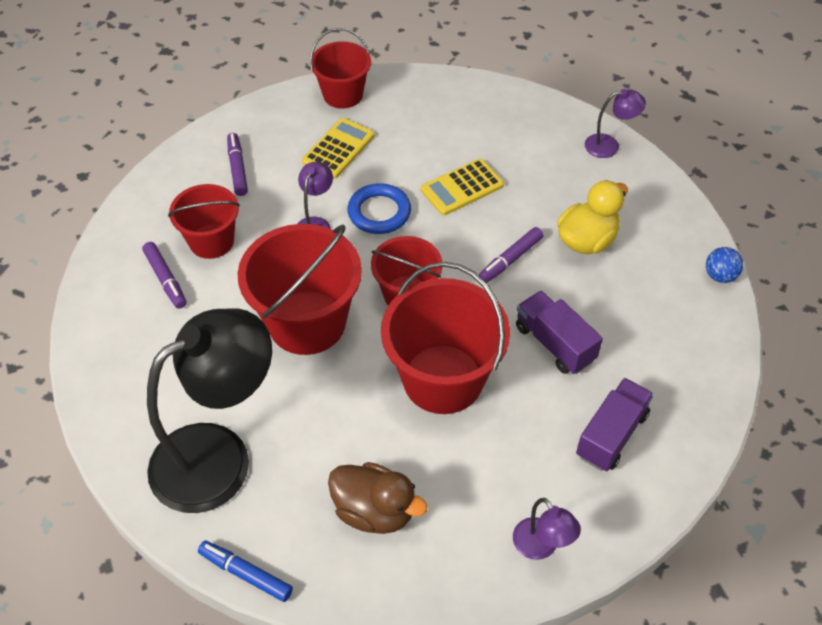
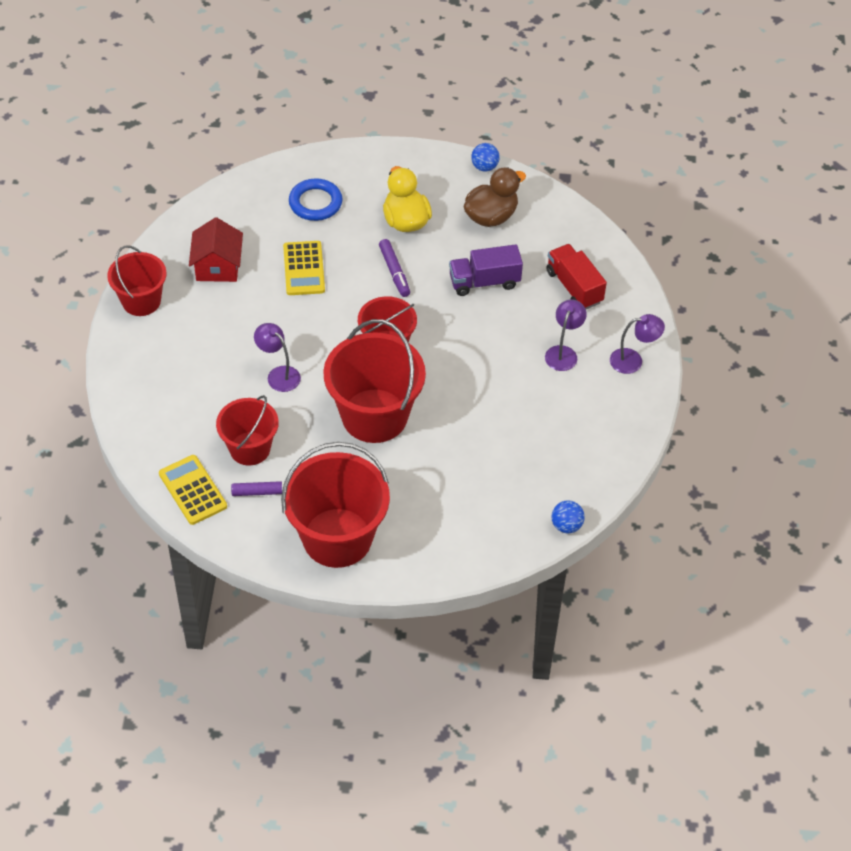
camera: 65 degrees left, 0 degrees up
black lamp [147,308,272,513] -> none
blue marker [198,541,293,602] -> blue ball [551,500,585,534]
purple marker [227,133,248,196] -> none
yellow calculator [302,118,375,179] -> yellow calculator moved to [159,455,227,525]
brown duck [328,462,428,534] -> brown duck moved to [464,168,526,227]
blue ring [348,183,411,234] -> blue ring moved to [289,178,343,221]
red bucket [381,262,510,414] -> red bucket moved to [281,442,390,568]
purple truck [576,378,654,471] -> red truck [546,244,607,309]
purple lamp [585,89,646,158] -> purple lamp moved to [545,300,587,371]
none -> red house [189,217,243,282]

